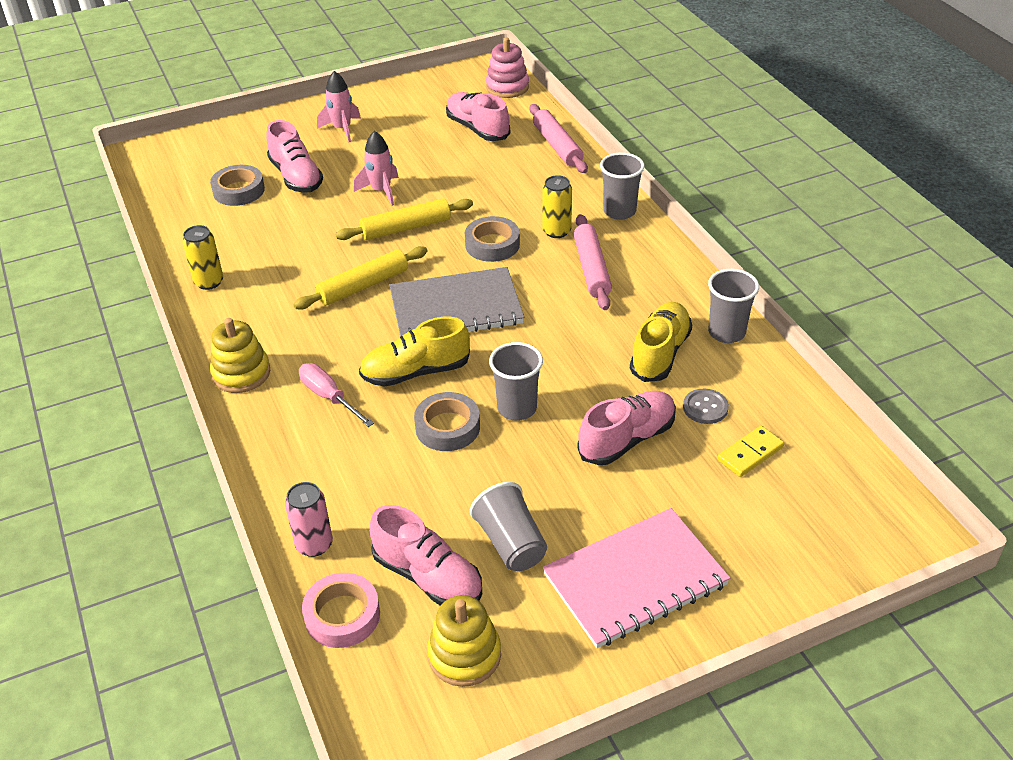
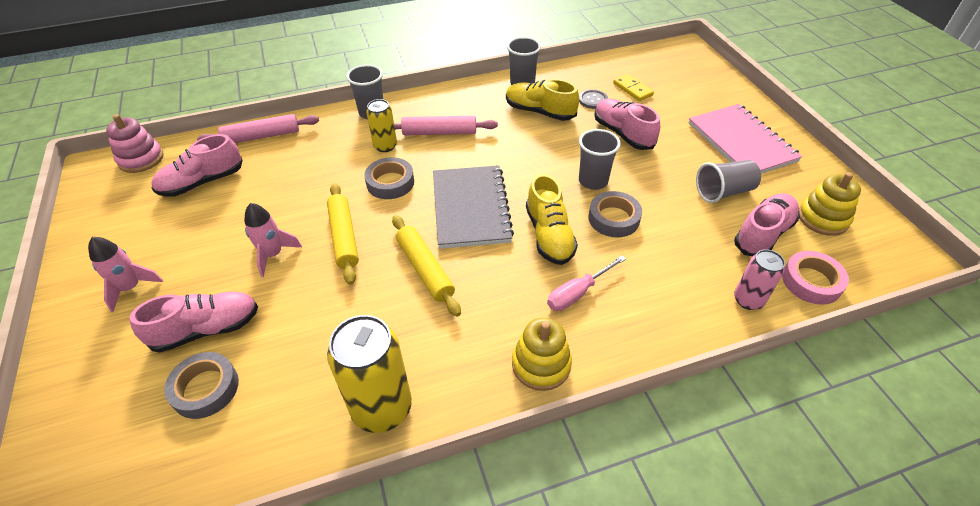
camera: 85 degrees left, 5 degrees up
yellow can [182,225,223,290] -> yellow can [327,315,412,433], size x1.75

